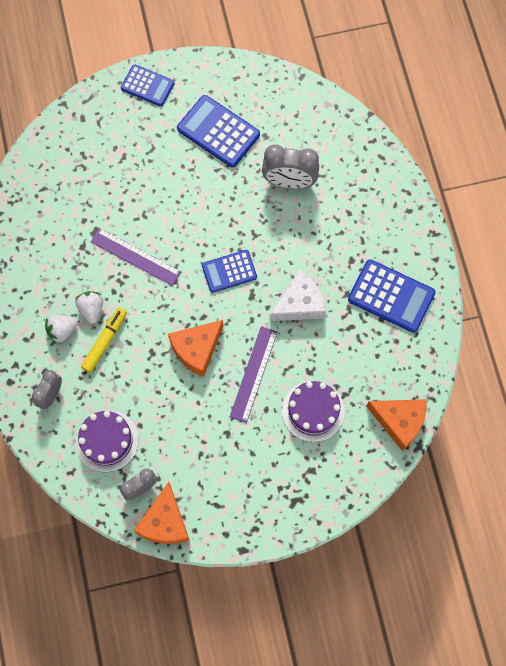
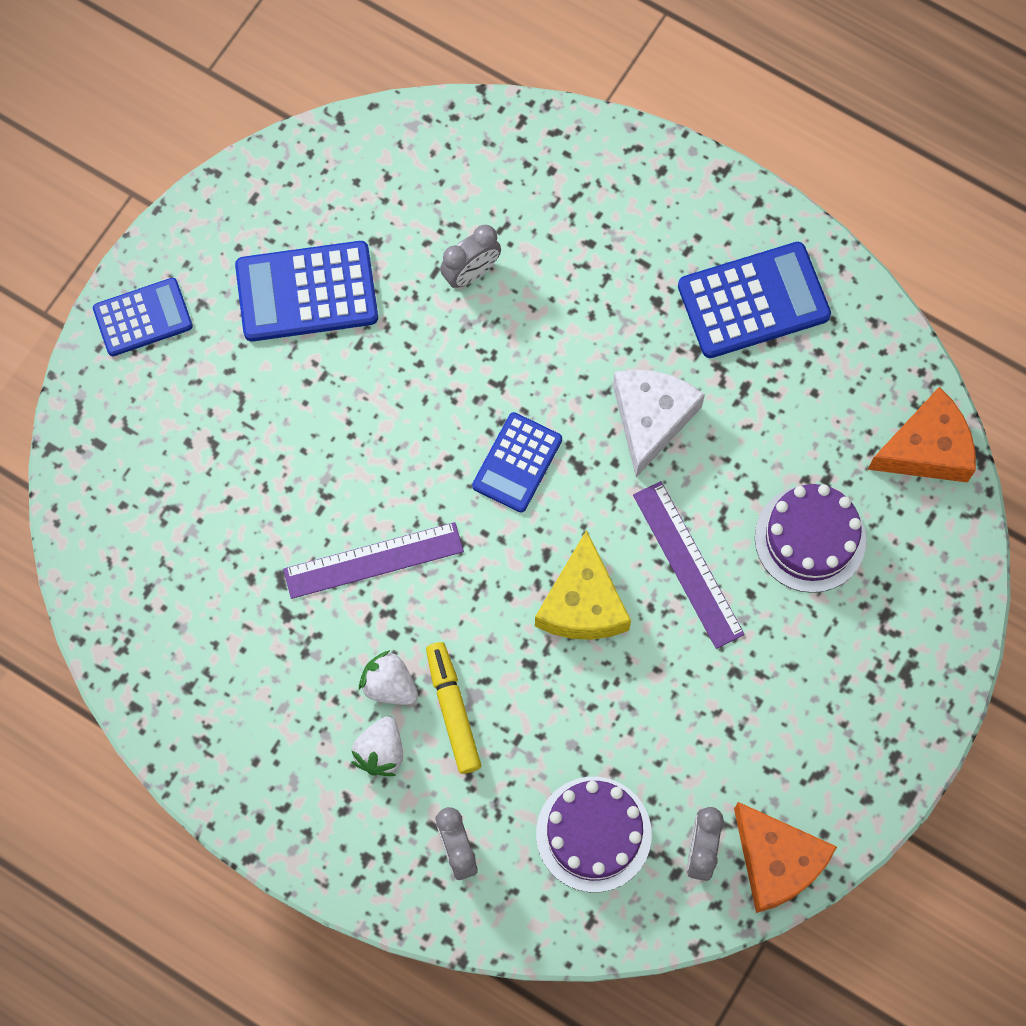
camera: 45 degrees left, 0 degrees up
orange cheese [168,320,224,377] -> yellow cheese [535,530,631,640]
grey clock [262,144,319,189] -> grey clock [440,225,501,288], size x0.63

